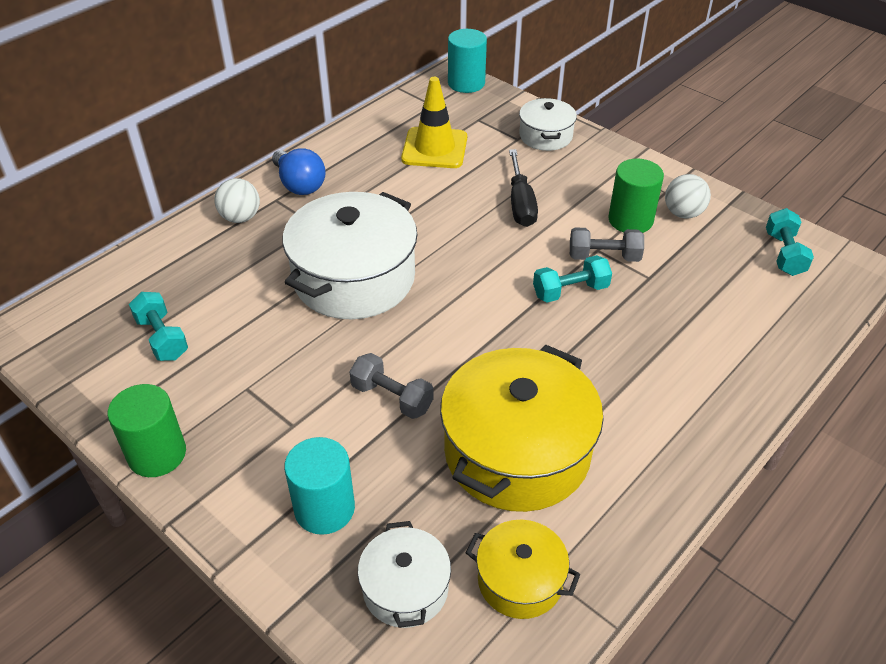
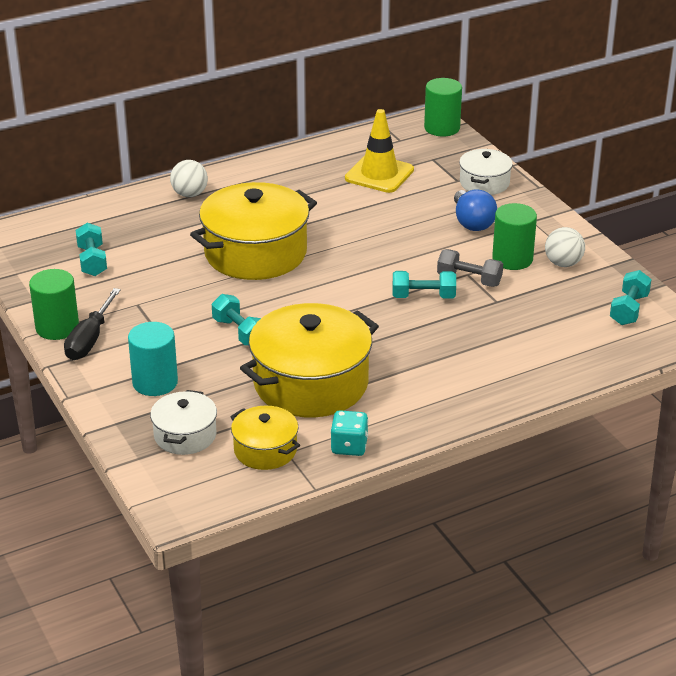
camera: 20 degrees right, 10 degrees down
blue light bulb [272,149,326,195] -> blue light bulb moved to [454,190,497,231]
white pot [283,192,418,320] -> yellow pot [190,182,317,280]
grey dumbbell [350,353,434,419] -> turquoise dumbbell [212,294,261,346]
turquoise cylinder [448,29,487,93] -> green cylinder [424,78,462,136]
black screwdriver [509,149,538,227] -> black screwdriver moved to [64,288,121,360]
none -> turquoise dice [331,410,368,456]

